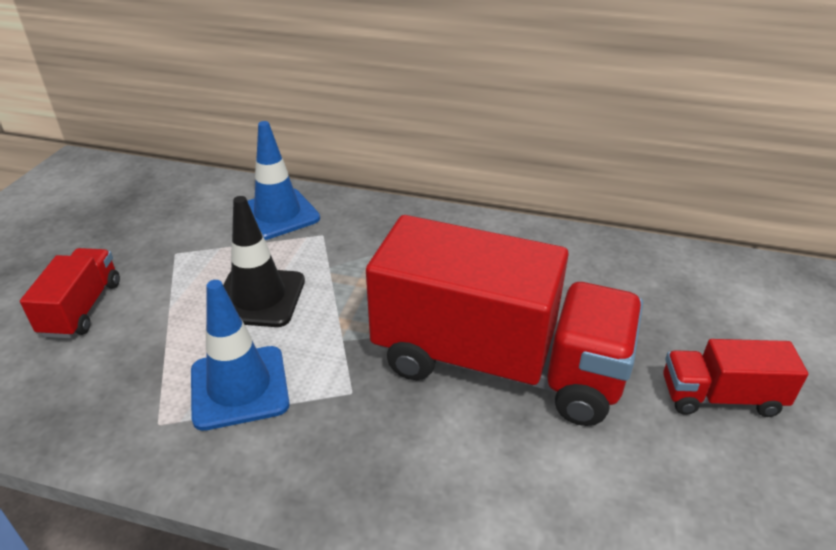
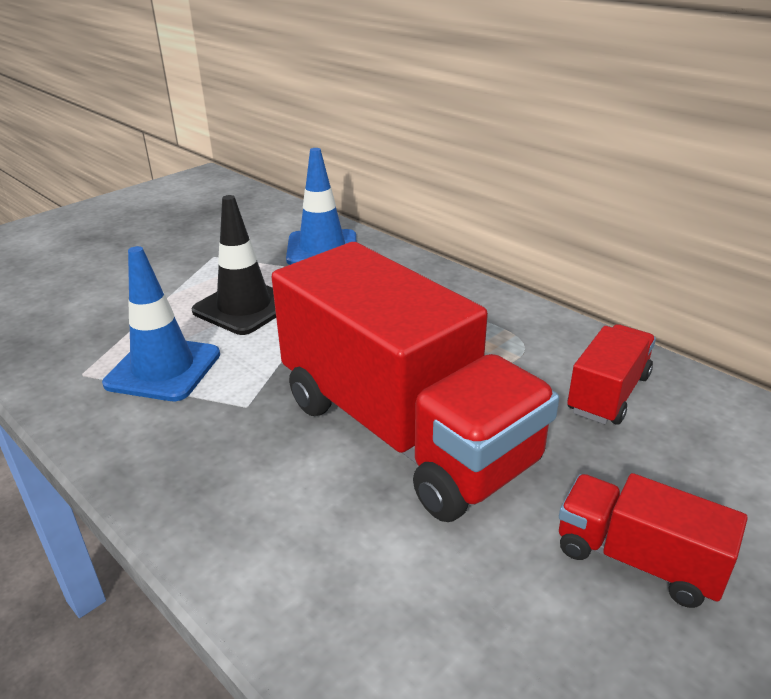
camera: 30 degrees right, 5 degrees down
red truck [20,248,120,338] -> red truck moved to [567,324,656,425]

